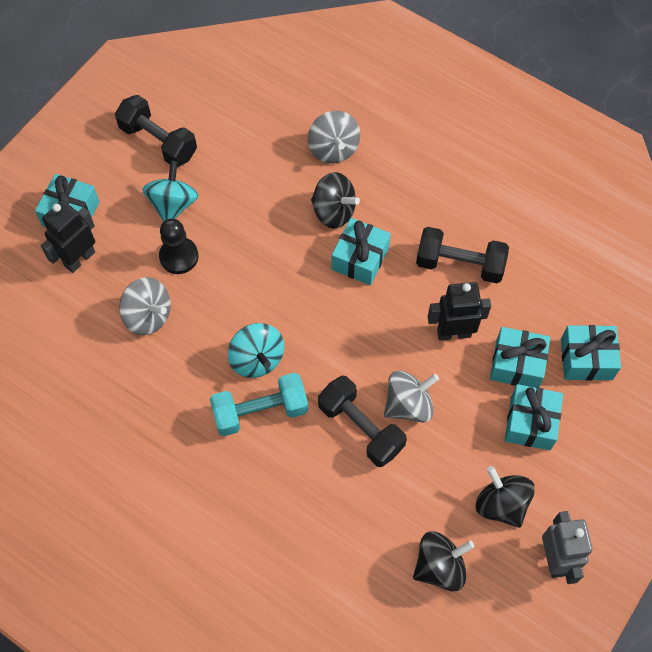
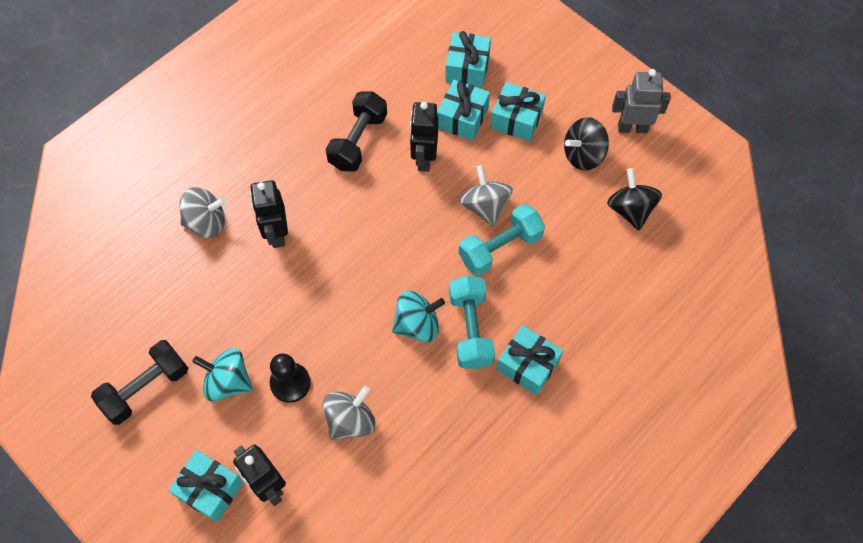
camera: 80 degrees left, 0 degrees up
black spinning top [311,172,360,229] -> black robot [250,180,288,248]
black dumbbell [318,376,407,467] -> turquoise dumbbell [459,204,545,276]
turquoise gift [331,218,391,285] -> turquoise gift moved to [497,325,563,395]

